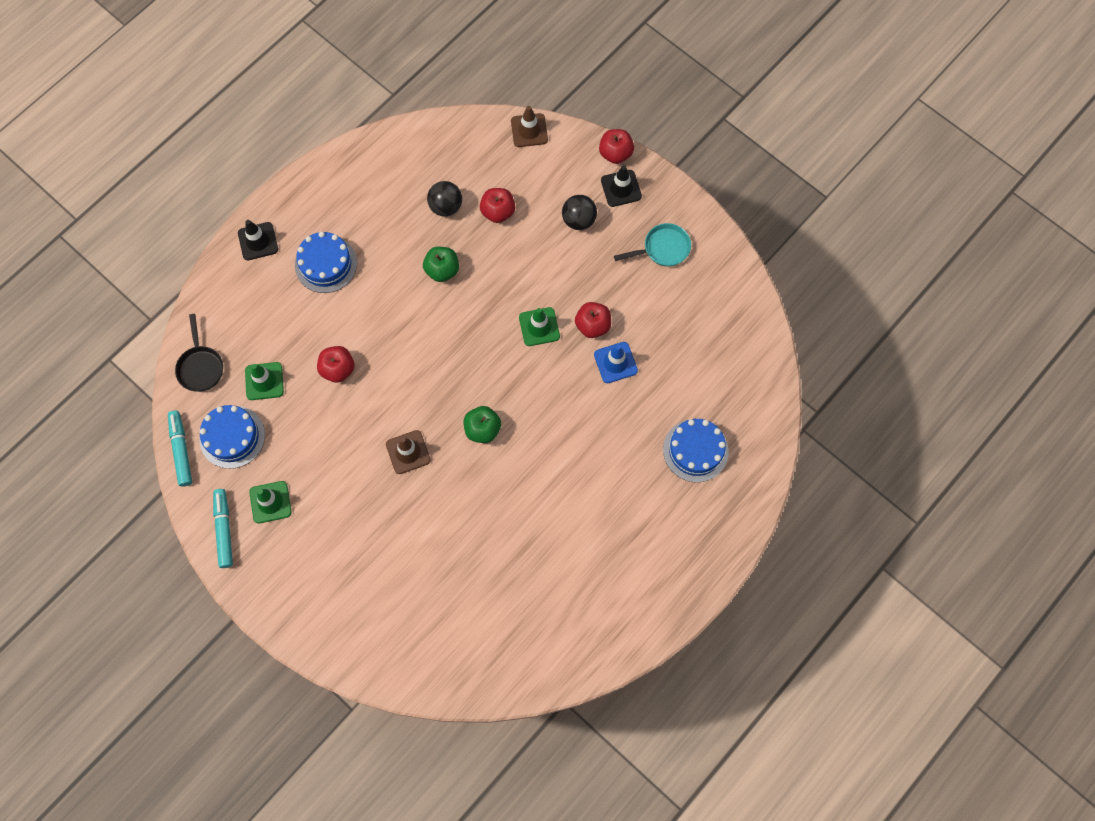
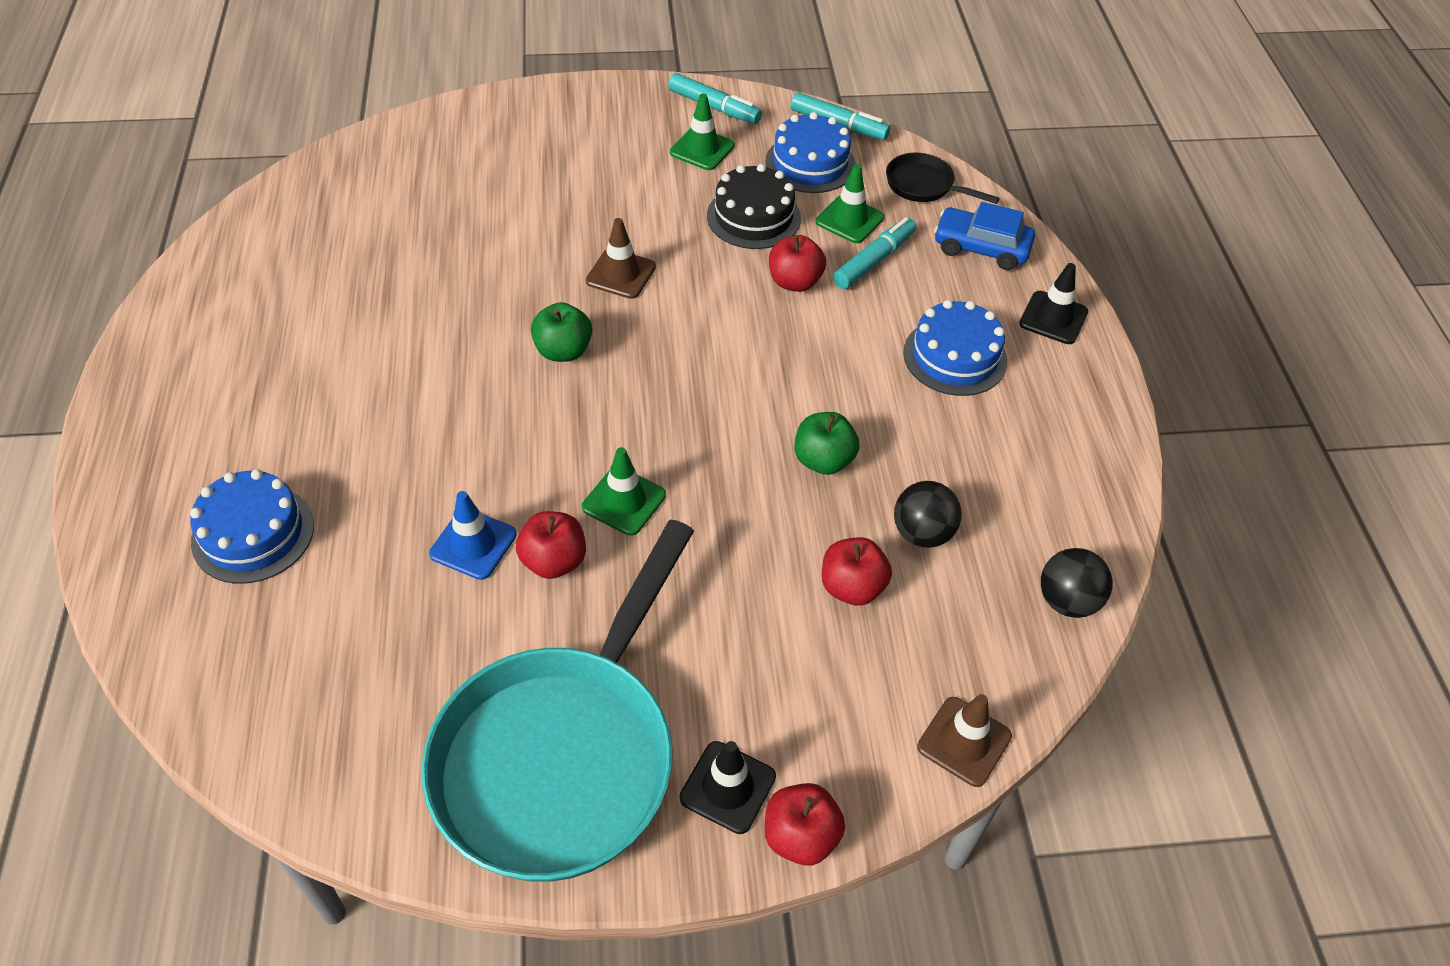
camera: 130 degrees right, 20 degrees down
black ball [562,195,597,230] -> black ball moved to [1041,548,1113,618]
turquoise pan [614,223,691,266] -> turquoise pan [422,520,694,882], size x2.42
none -> black cake [707,164,801,249]
none -> turquoise marker [833,217,916,289]
none -> blue car [934,202,1035,270]

